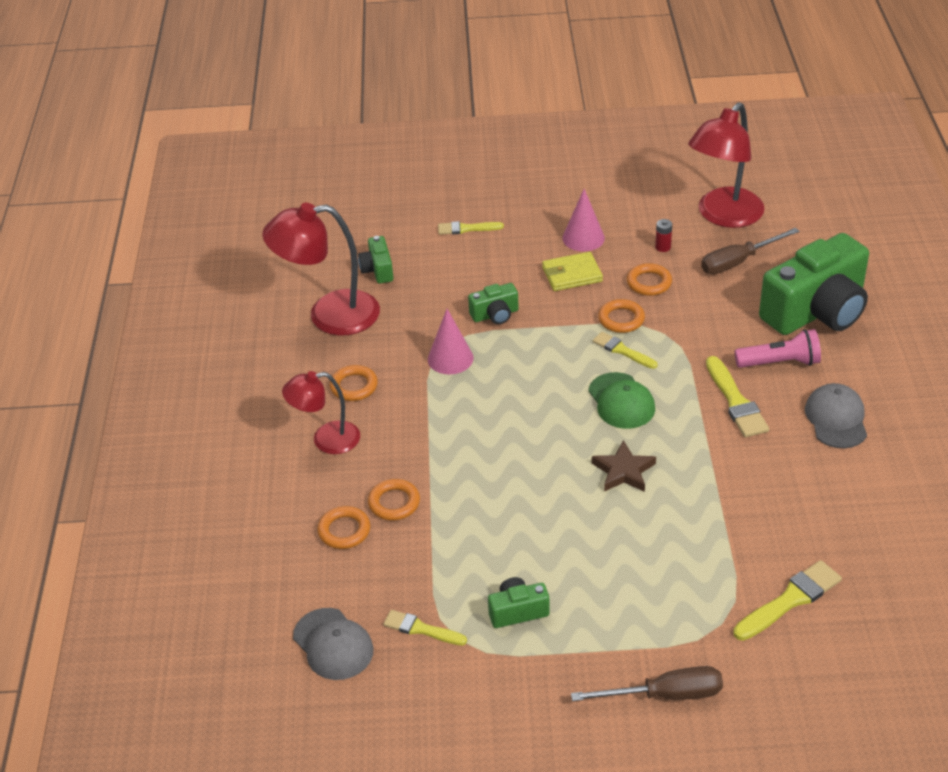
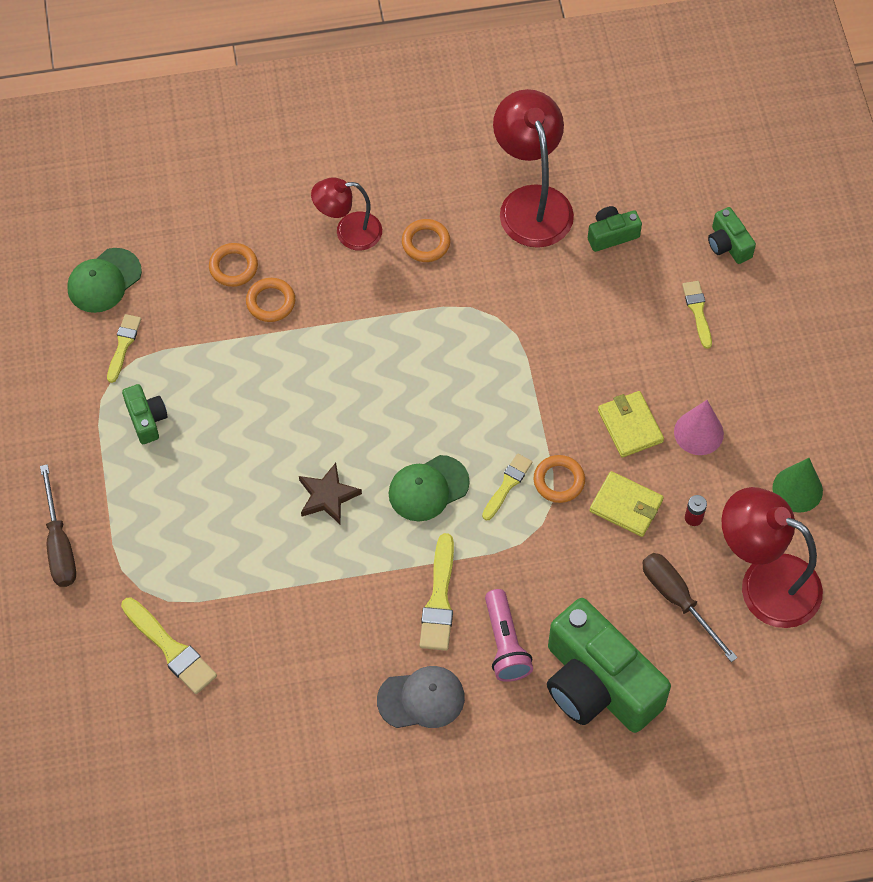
camera: 80 degrees right, 20 degrees up
red lamp [282,371,360,454] -> red lamp turned 75 degrees counterclockwise [311,177,382,251]
grey cap [293,608,374,680] -> green cap [67,248,142,313]
pink cone [428,309,474,374] -> none
green camera [468,283,519,324] -> green camera moved to [708,207,756,264]
orange ring [627,263,672,296] -> yellow wallet [589,471,664,537]
yellow brush [706,356,769,437] -> yellow brush turned 60 degrees counterclockwise [419,533,454,651]
none -> green cone [772,458,823,513]

